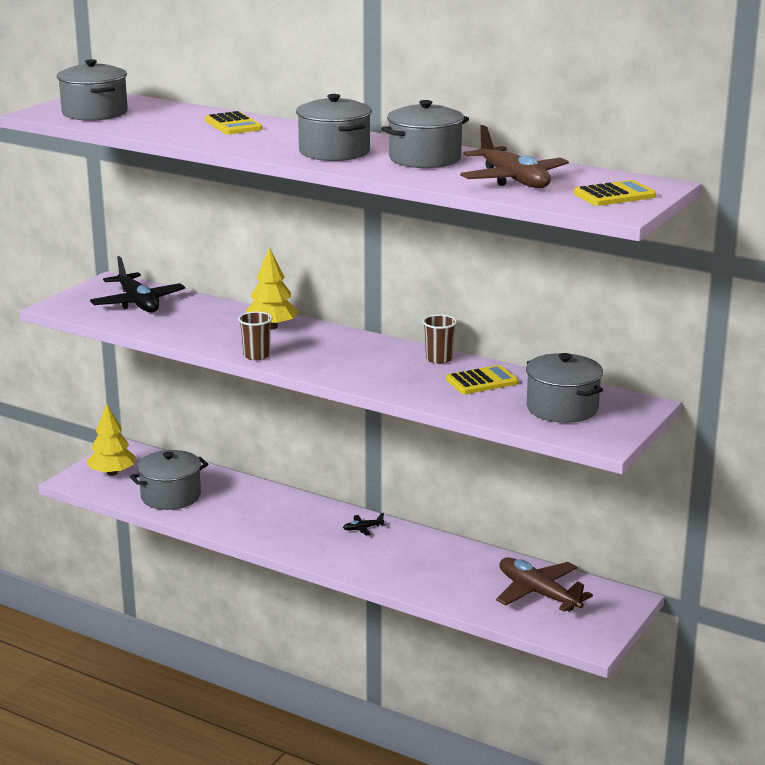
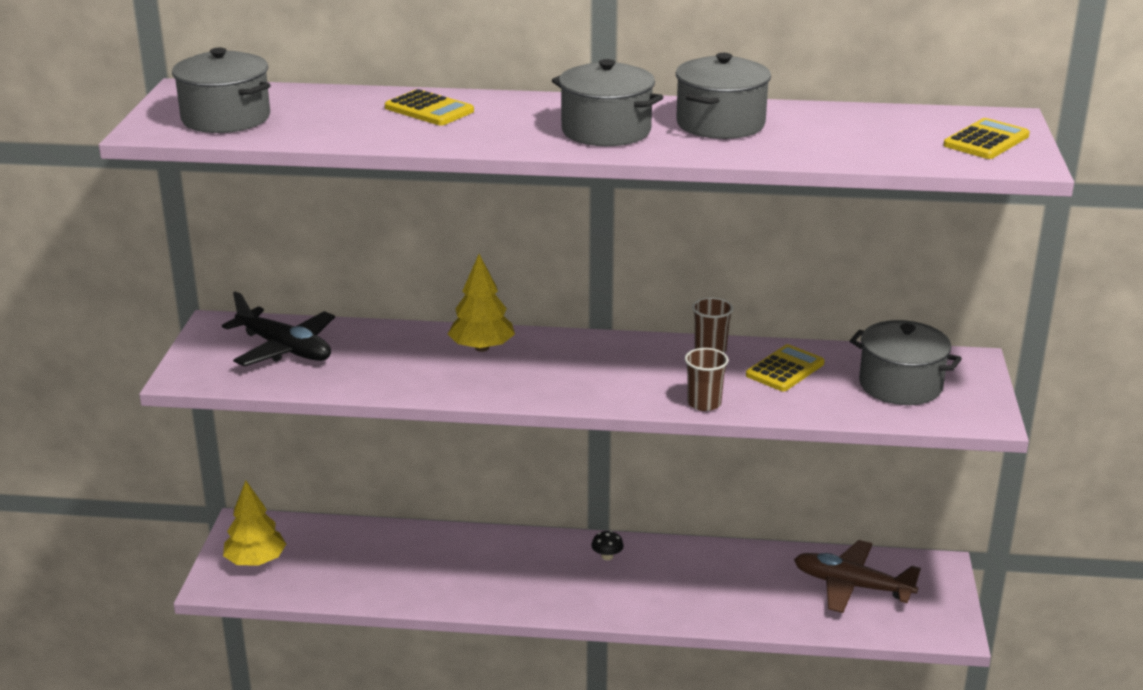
camera: 25 degrees left, 5 degrees up
grey pot [130,450,208,510] -> none
brown cup [238,312,273,361] -> brown cup moved to [685,348,729,411]
black plane [343,513,385,535] -> black mushroom [591,531,624,560]
brown plane [460,125,569,188] -> none

